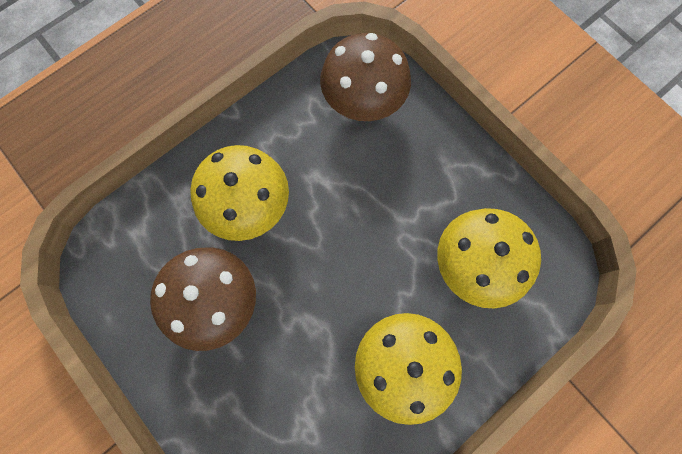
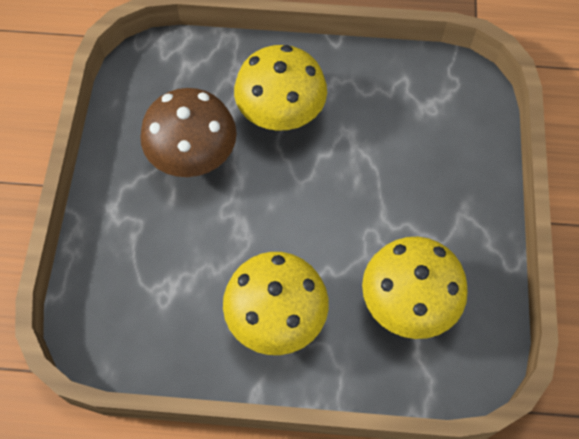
camera: 45 degrees right, 10 degrees down
brown mushroom [320,33,411,121] -> none

